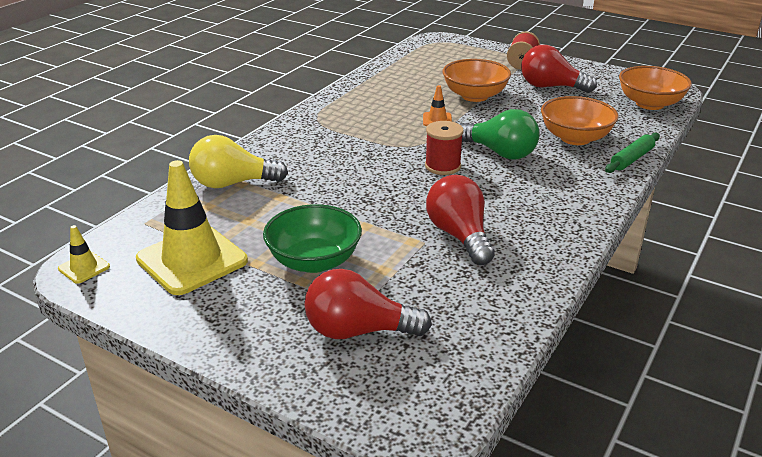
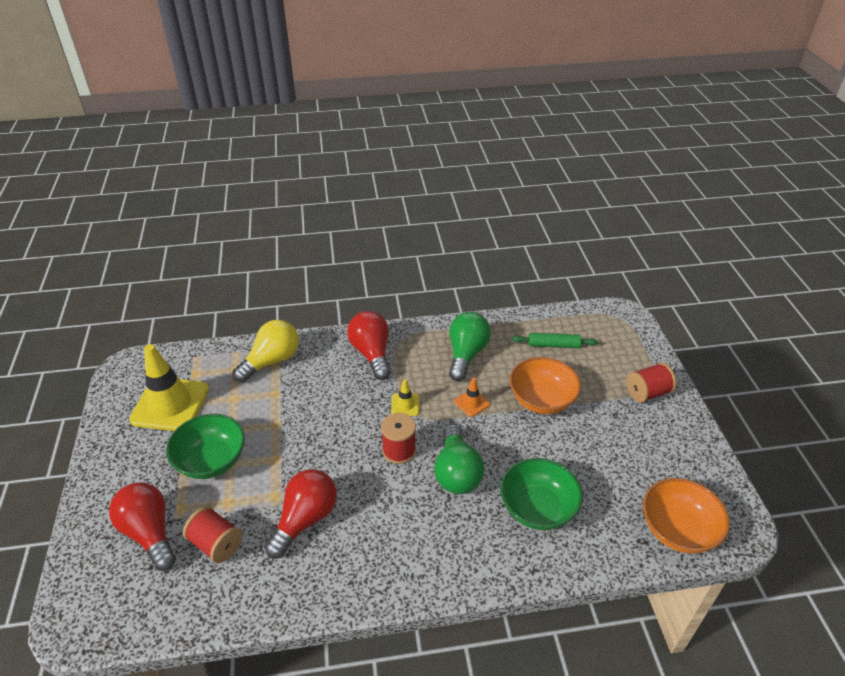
camera: 50 degrees right, 10 degrees up
yellow traffic cone [58,225,110,284] -> yellow traffic cone moved to [391,379,420,416]
yellow light bulb [189,135,288,188] -> yellow light bulb turned 90 degrees clockwise [233,320,299,383]
red light bulb [521,45,597,93] -> red light bulb moved to [347,311,391,380]
orange bowl [541,96,619,145] -> green bowl [500,458,583,530]
green rolling pin [605,133,660,173] -> green rolling pin moved to [512,333,598,348]
none -> red spool [183,506,242,563]
none -> green light bulb [449,312,491,381]

